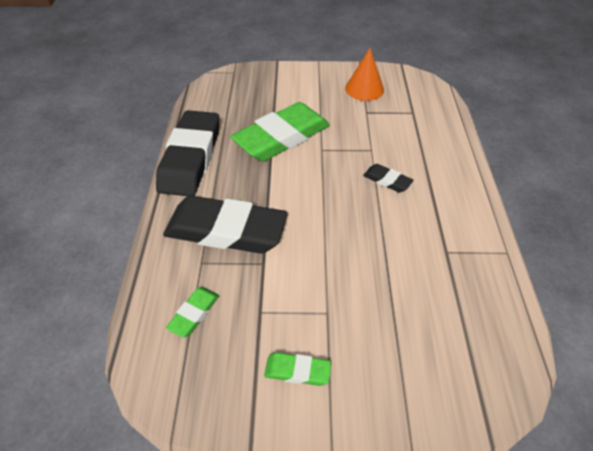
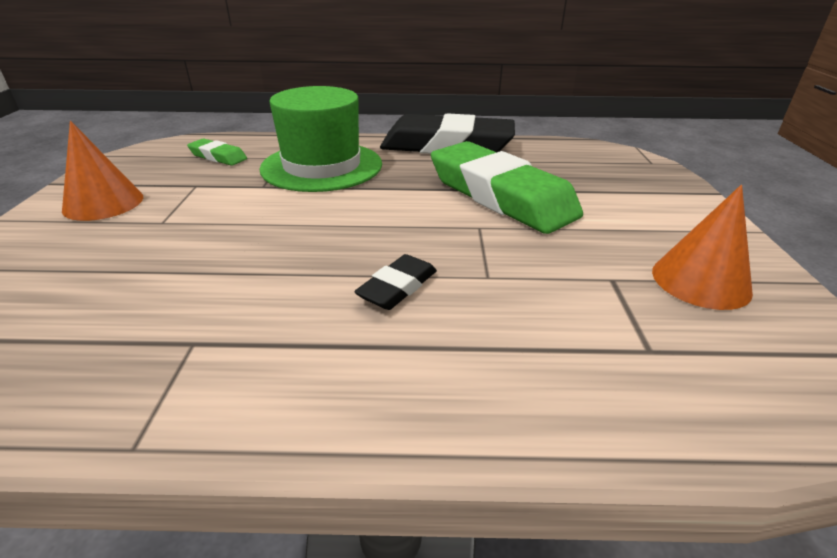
camera: 90 degrees right, 15 degrees down
black eraser [163,196,288,254] -> green hat [260,86,382,192]
green eraser [264,353,331,386] -> orange cone [62,121,143,221]

